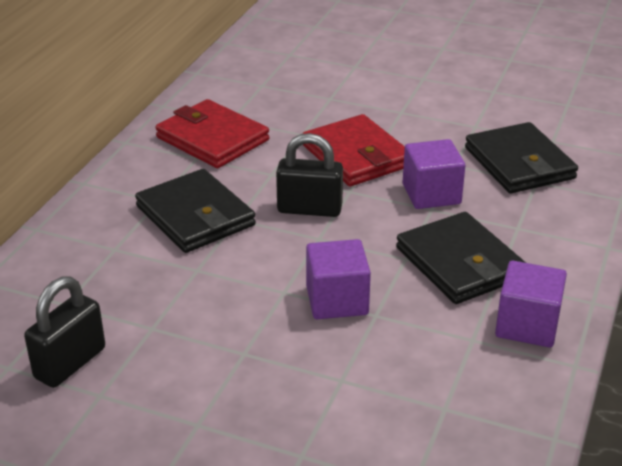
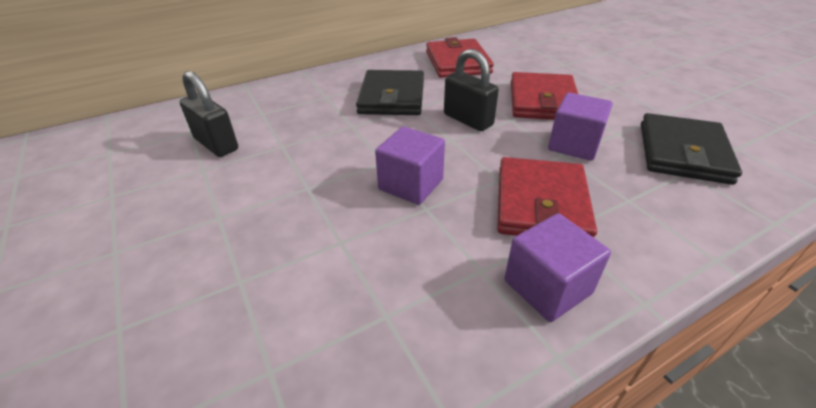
camera: 40 degrees right, 5 degrees up
black padlock [24,276,105,388] -> black padlock turned 60 degrees clockwise [180,71,238,157]
black wallet [396,212,526,304] -> red wallet [497,157,597,238]

